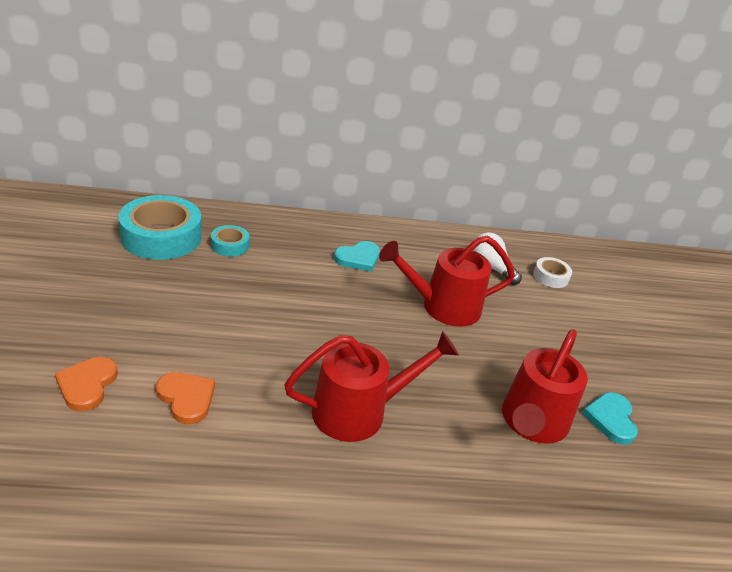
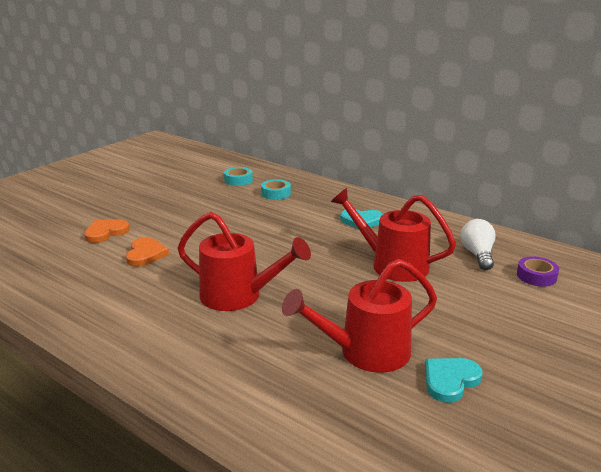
camera: 45 degrees right, 10 degrees down
turquoise tape [118,195,202,260] -> turquoise tape [224,167,253,186], size x0.48
white tape [533,257,572,288] -> purple tape [517,256,559,287]

